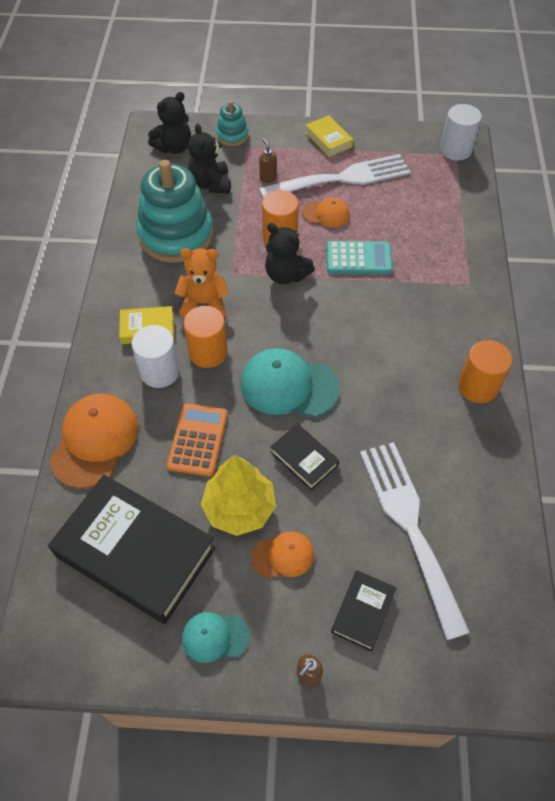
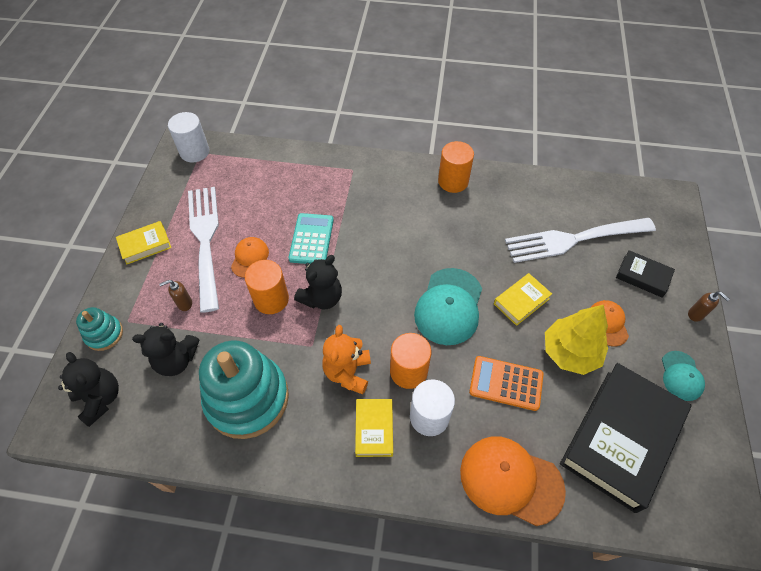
camera: 85 degrees left, 0 degrees up
black book [270,424,339,490] -> yellow book [494,273,552,326]

